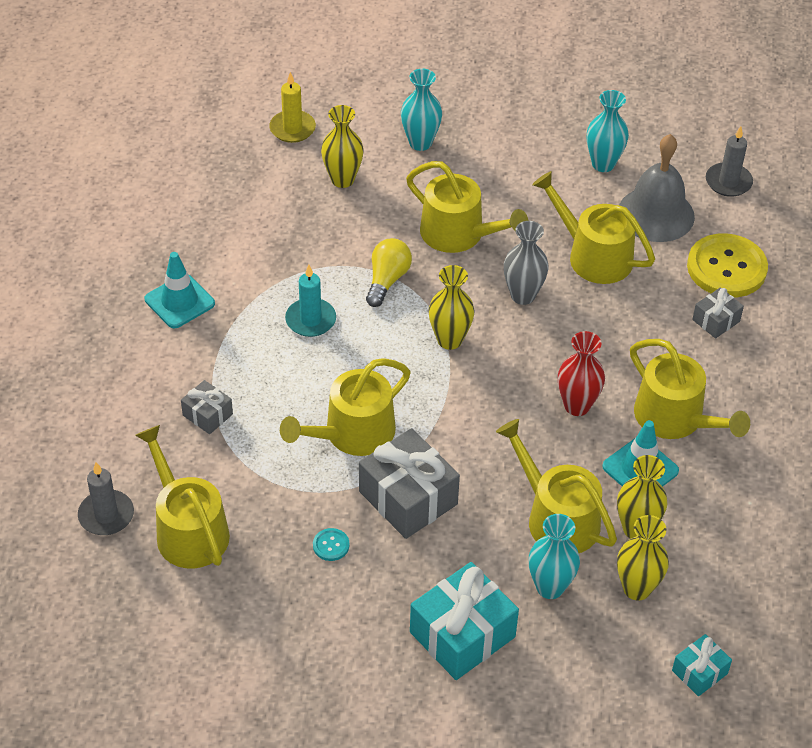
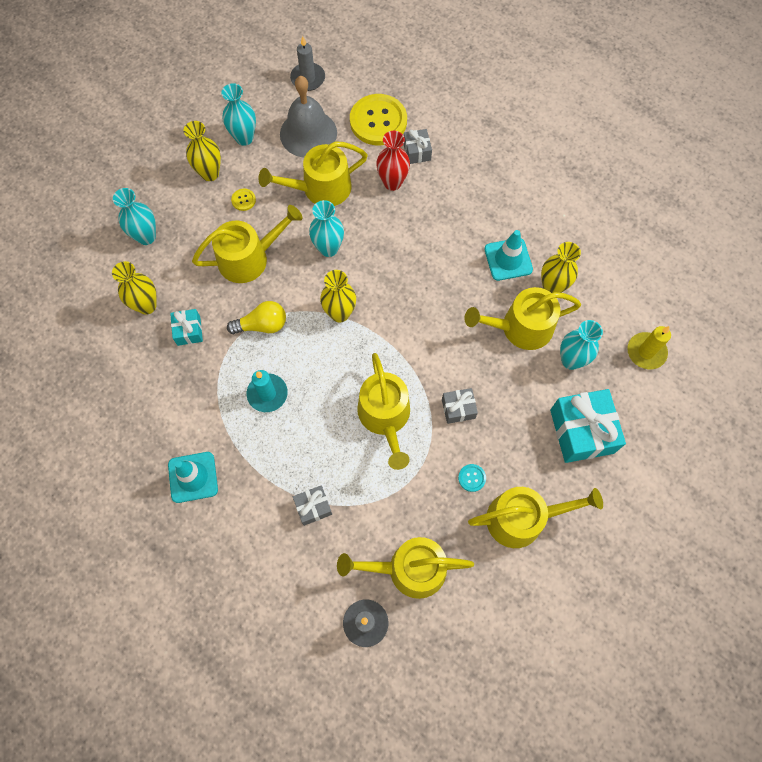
camera: 60 degrees left, 20 degrees up
yellow candle [269,72,316,143] -> yellow candle moved to [627,326,671,369]
grey gift [359,428,460,539] -> grey gift [442,388,478,424], size x0.52
yellow light bulb [366,238,412,307] -> yellow light bulb turned 120 degrees clockwise [227,301,286,334]
grey vase [504,221,548,305] -> turquoise vase [309,200,344,257]
red vase [558,331,605,416] -> red vase moved to [376,131,410,191]
yellow vase [617,515,669,601] -> yellow vase moved to [183,121,221,181]
yellow watering can [630,339,750,439] -> yellow watering can moved to [468,487,603,548]
turquoise gift [672,634,732,696] -> turquoise gift moved to [170,309,203,346]
none -> yellow button [231,189,256,211]

